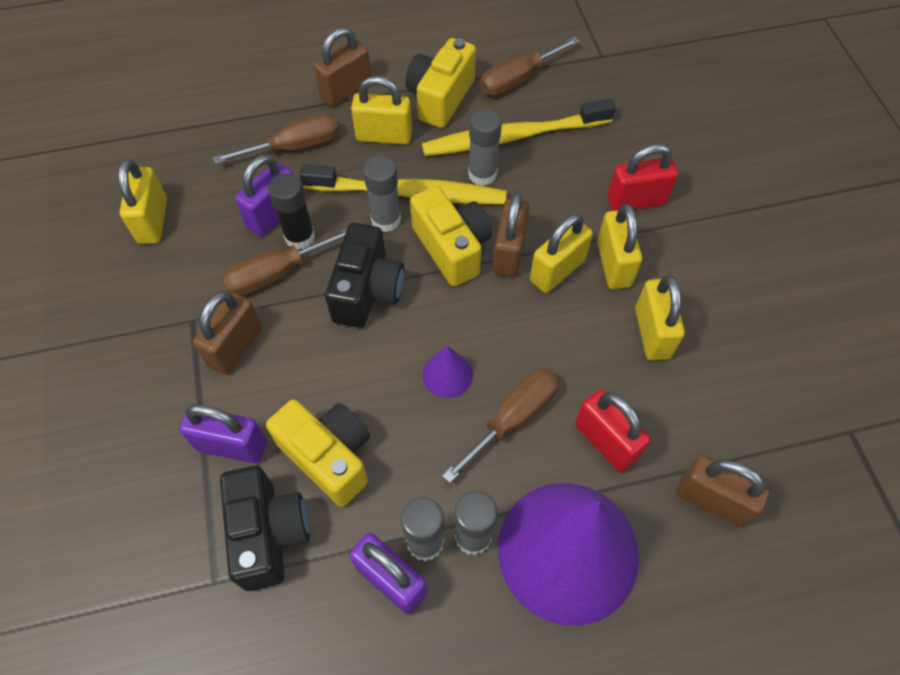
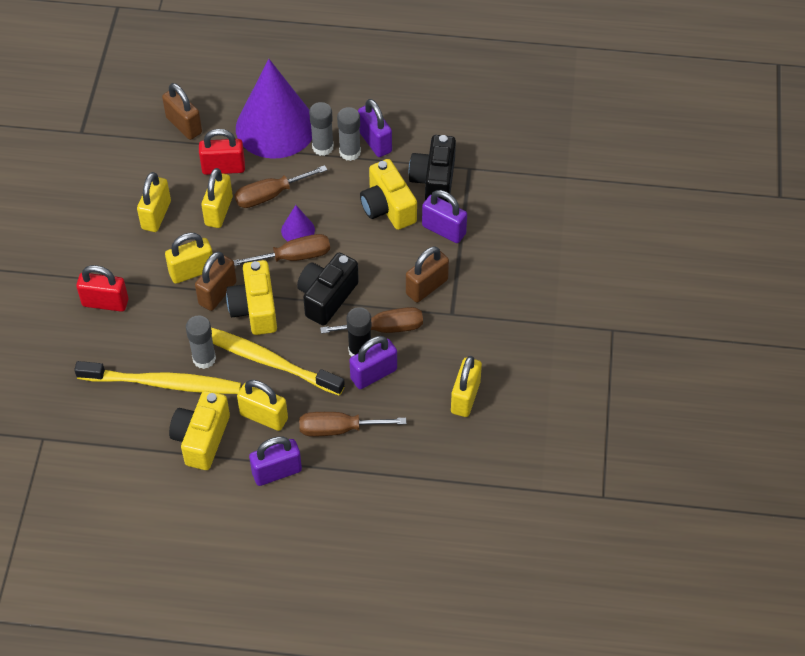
camera: 160 degrees left, 5 degrees down
brown padlock [314,27,371,107] -> purple padlock [249,436,302,486]
grey glue stick [363,156,401,232] -> none
yellow camera [405,38,476,128] -> yellow camera turned 150 degrees clockwise [169,391,230,470]
brown screwdriver [480,37,580,96] -> brown screwdriver moved to [233,234,330,266]
red padlock [575,389,651,472] -> red padlock turned 75 degrees counterclockwise [199,129,245,175]
yellow padlock [597,204,642,289] -> yellow padlock moved to [201,168,233,228]

